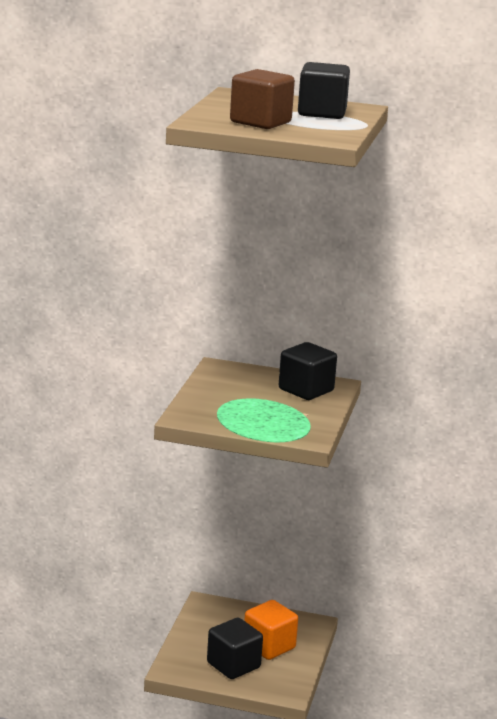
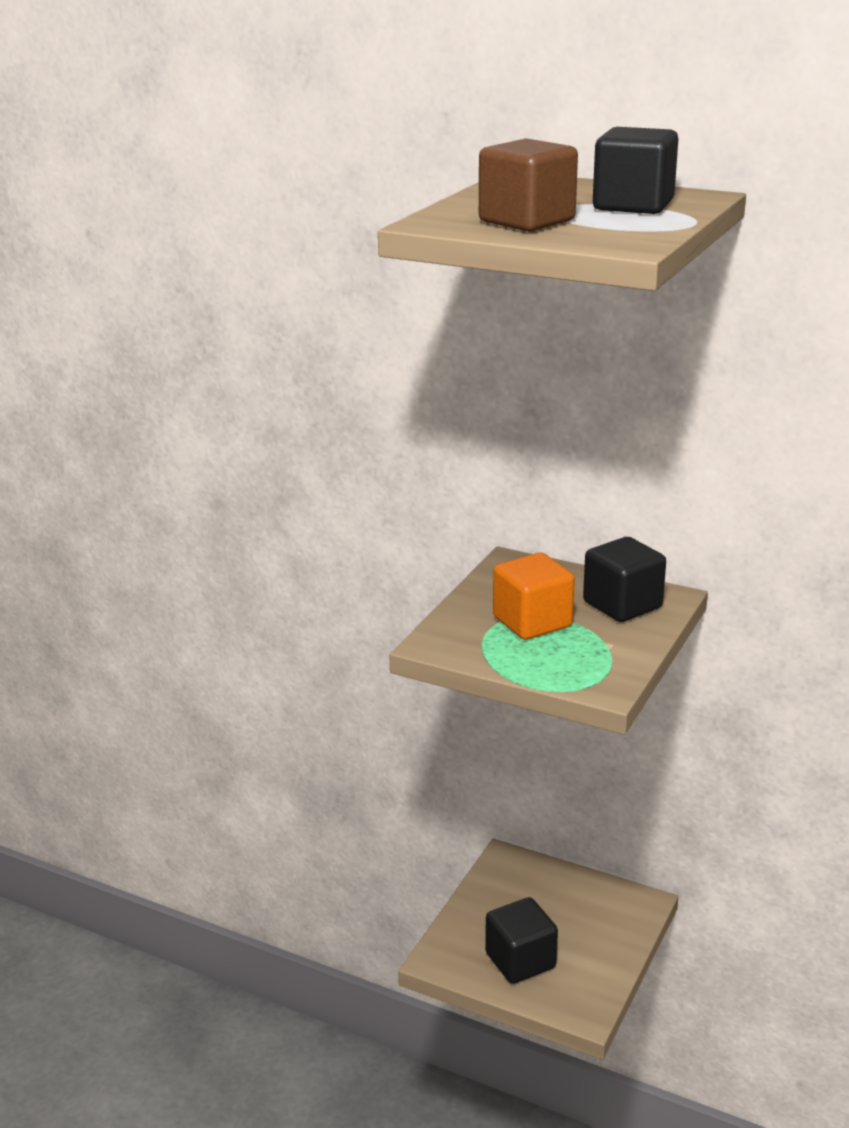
camera: 15 degrees right, 5 degrees up
orange cube [244,600,298,660] -> orange cube moved to [493,553,575,640]

